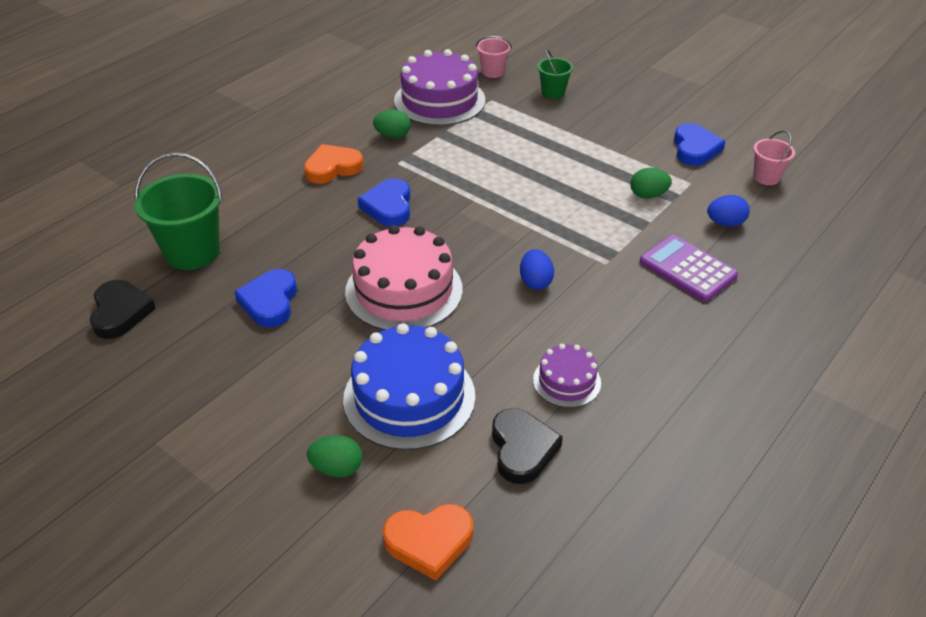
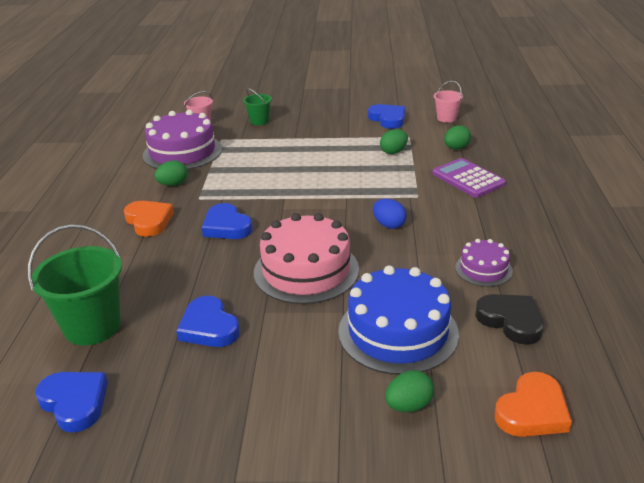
camera: 35 degrees left, 10 degrees down
black heart [90,280,156,339] -> blue heart [35,372,108,432]
orange heart [304,144,364,184] -> orange heart turned 120 degrees clockwise [124,201,174,237]
purple calculator [640,235,738,302] -> purple calculator turned 45 degrees clockwise [432,158,506,198]
blue egg [707,195,750,227] -> green egg [444,125,471,149]

